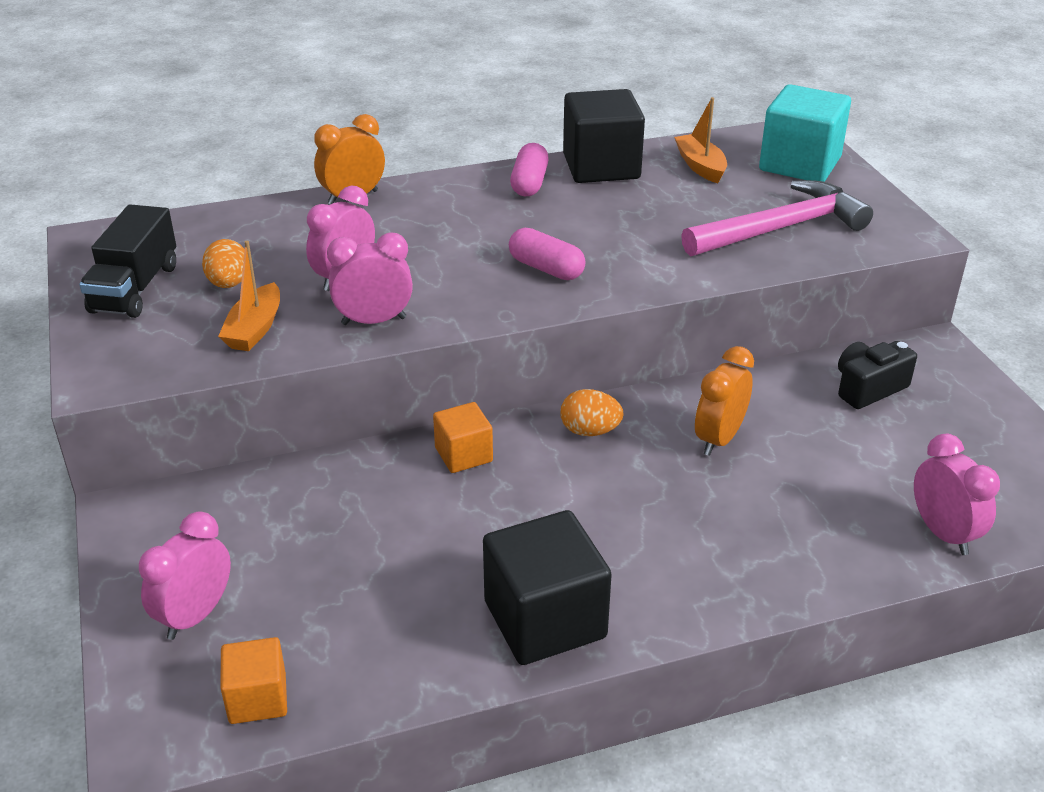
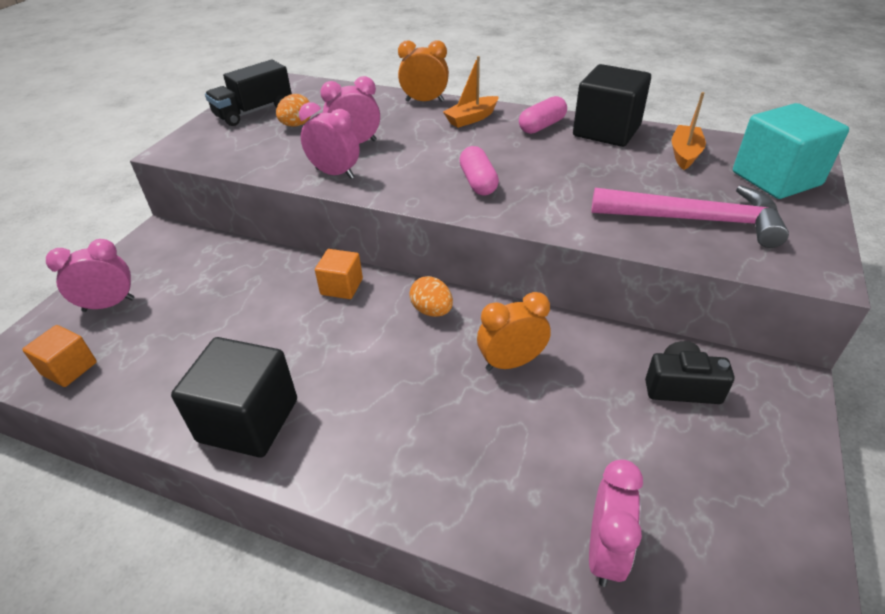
camera: 40 degrees right, 5 degrees up
orange boat [218,241,280,351] -> orange boat moved to [443,56,499,128]

